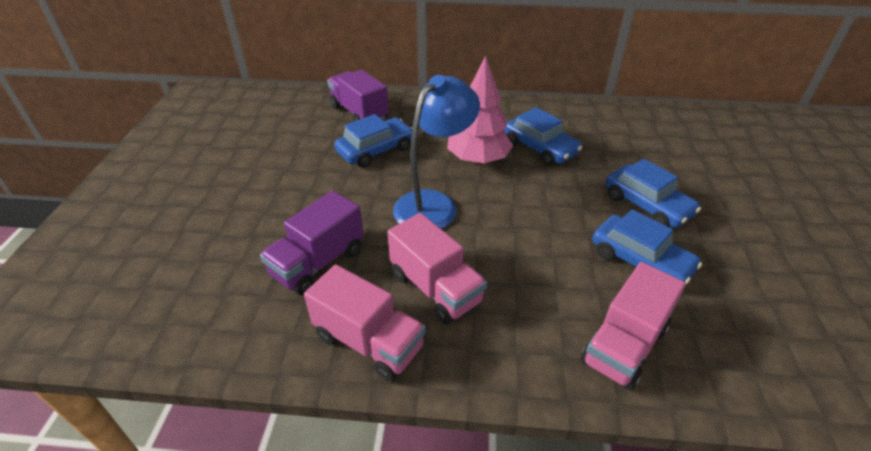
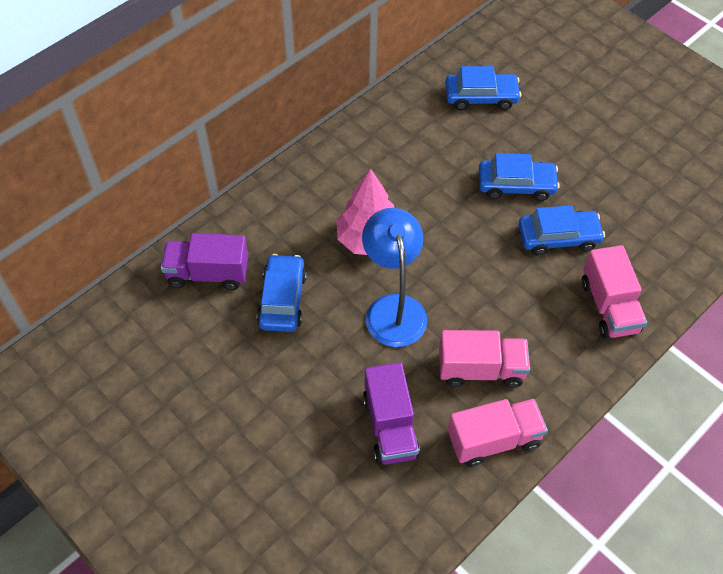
camera: 50 degrees left, 15 degrees up
blue car [505,107,582,166] -> blue car moved to [445,66,521,110]

